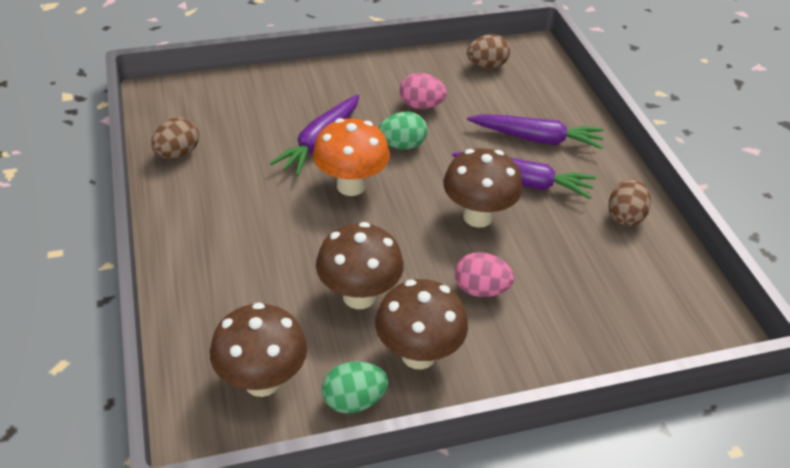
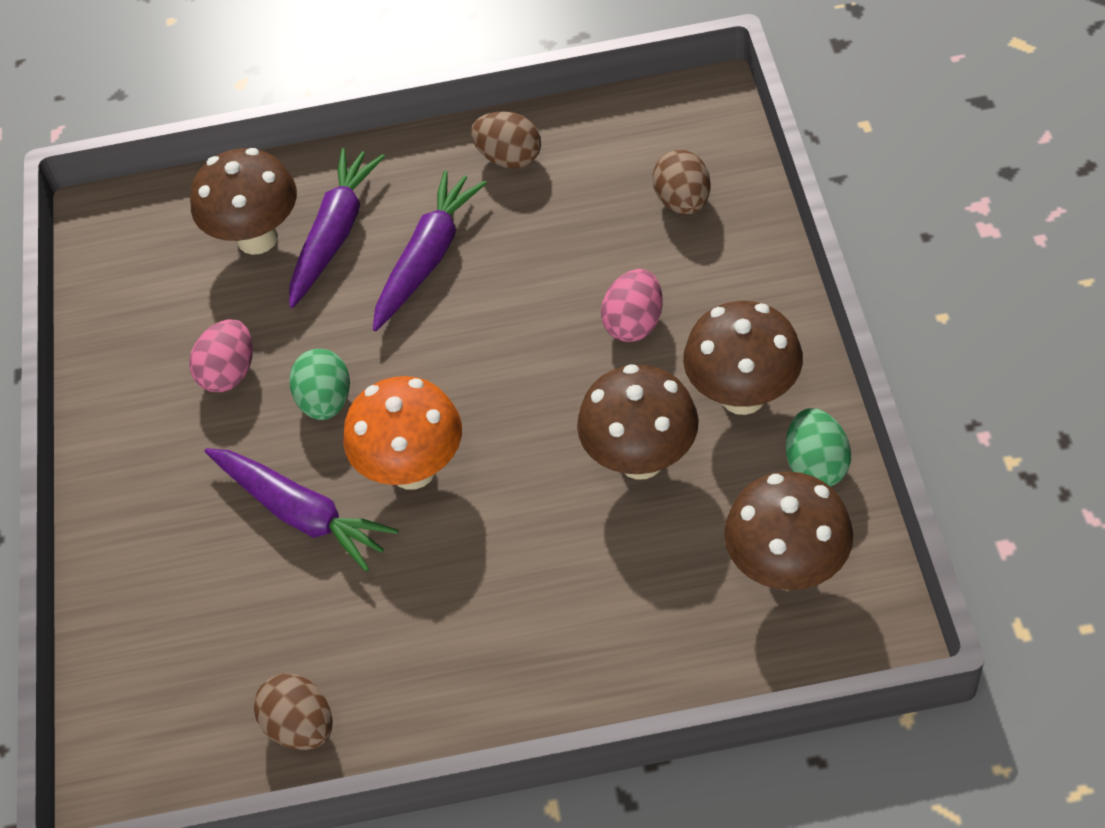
camera: 75 degrees left, 10 degrees up
brown mushroom [443,148,523,227] -> brown mushroom moved to [190,148,297,255]
brown egg [467,34,510,69] -> brown egg moved to [653,149,711,215]

